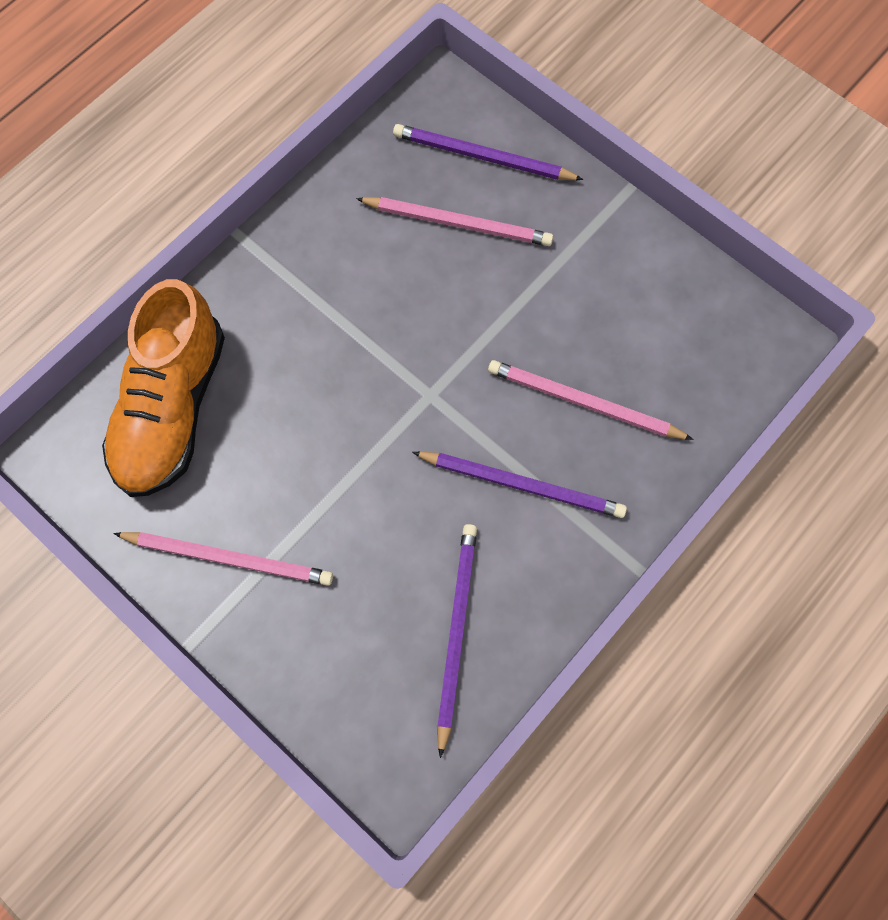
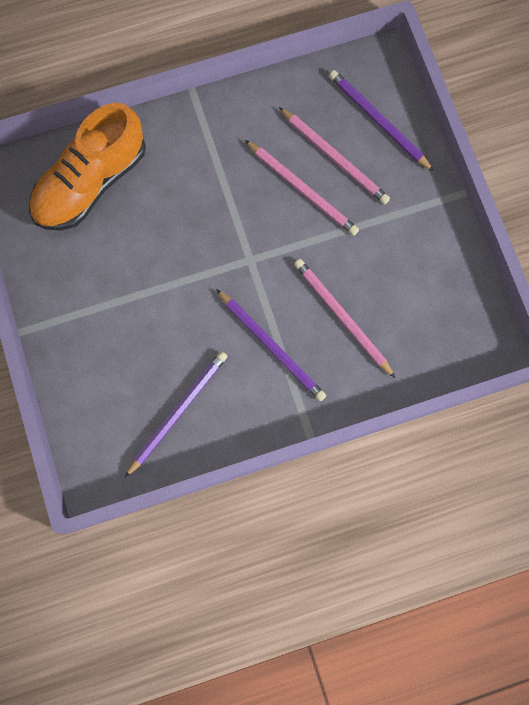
camera: 30 degrees right, 5 degrees up
pink pencil [113,532,333,586] -> pink pencil moved to [245,140,359,236]

